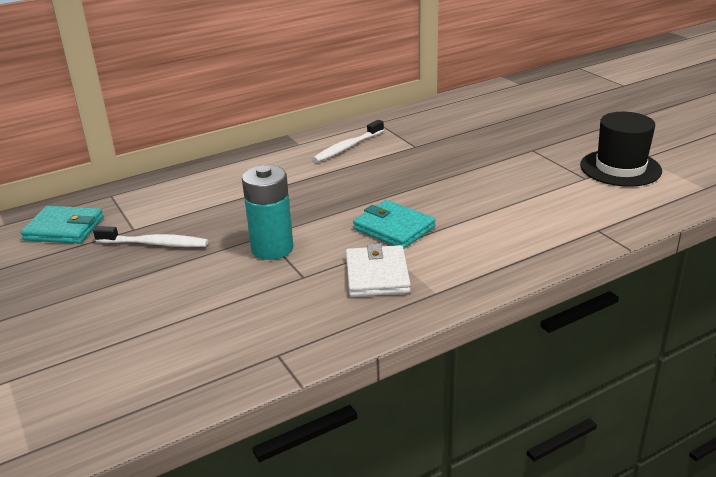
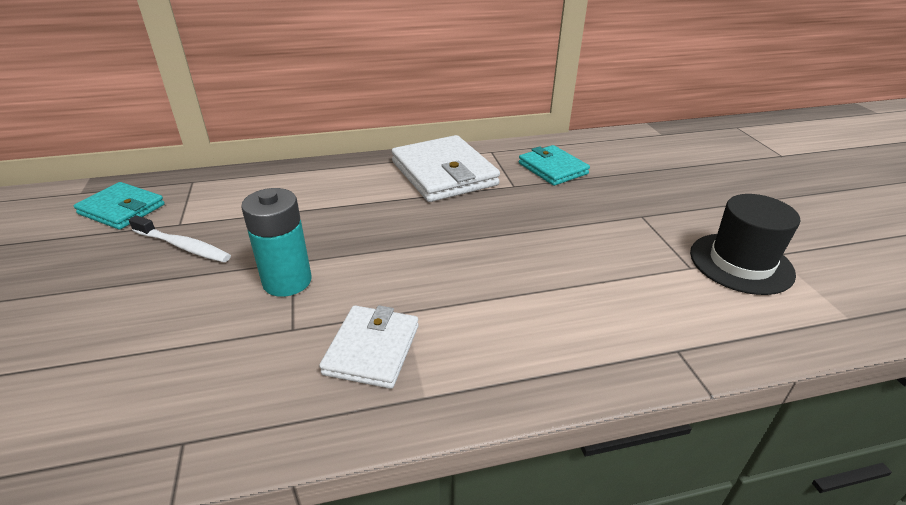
camera: 15 degrees right, 5 degrees up
white toothbrush [312,120,384,162] -> white wallet [392,135,500,202]
turquoise wallet [353,200,435,249] -> turquoise wallet moved to [519,145,590,186]

